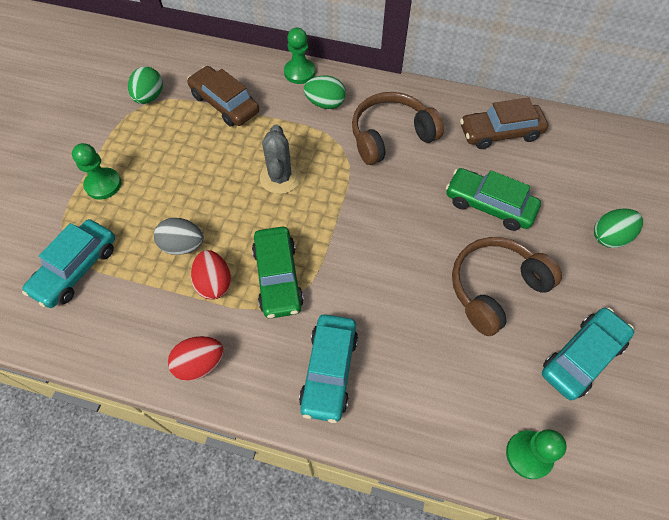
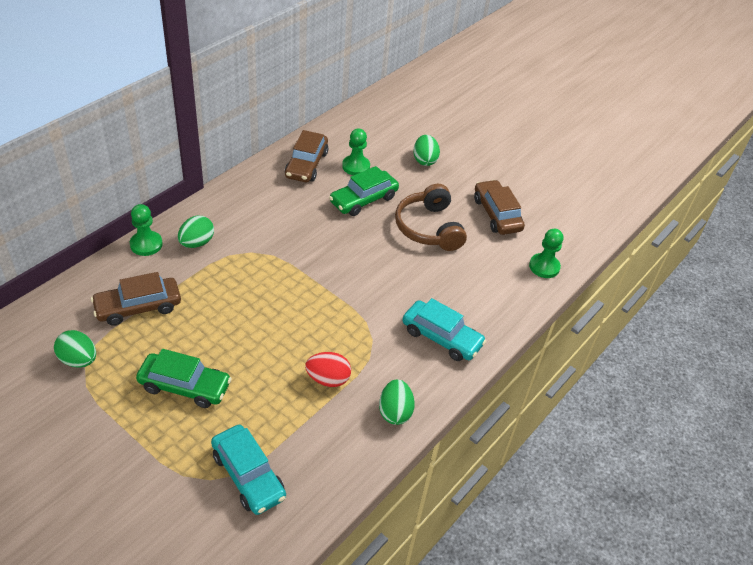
camera: 70 degrees left, 15 degrees down
green pawn [72,143,121,200] -> green pawn moved to [342,128,370,175]
grey egg [154,218,204,255] -> none
red egg [168,336,224,381] -> green egg [379,379,415,425]
green car [252,227,304,319] -> green car moved to [136,349,232,408]
grey cactus [260,124,301,194] -> none
brown headphones [352,92,444,165] -> none
turquoise car [542,308,634,400] -> brown car [474,180,525,235]

